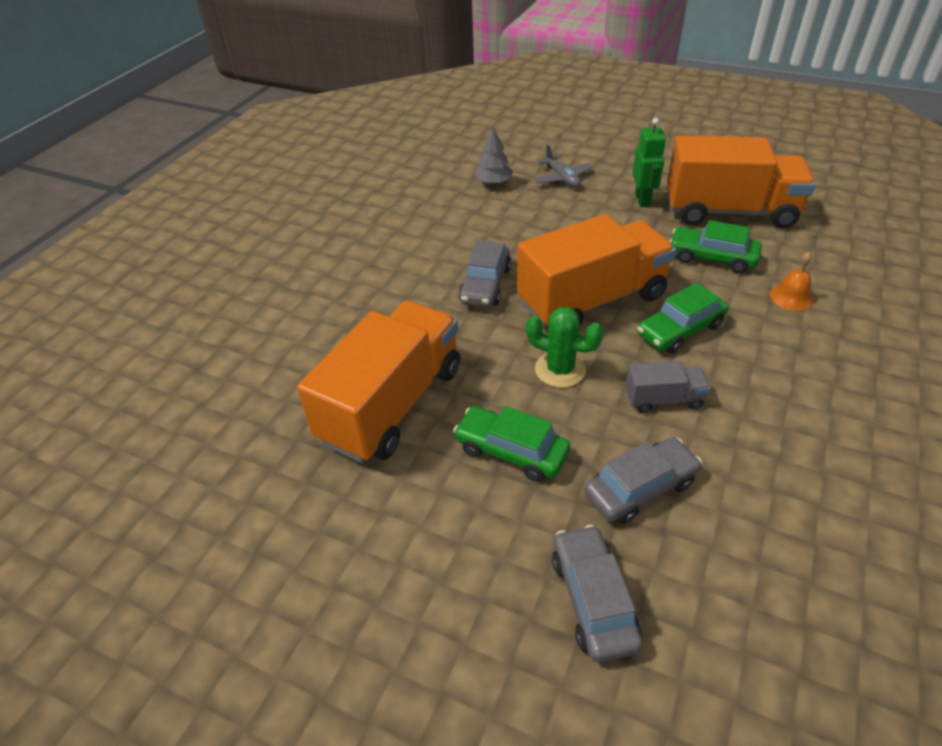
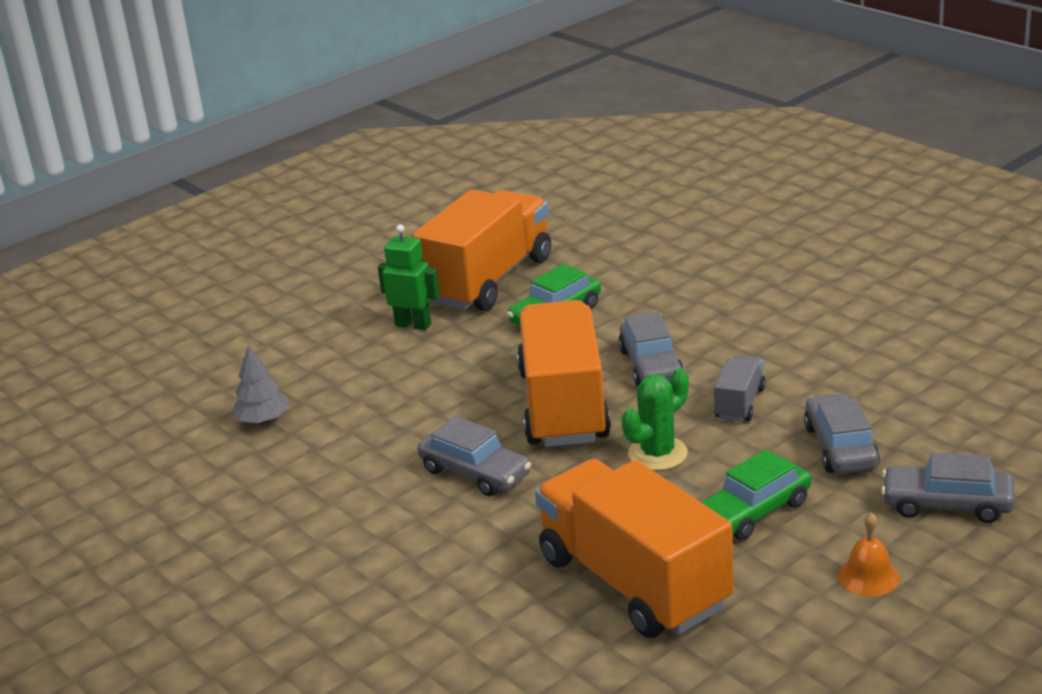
camera: 65 degrees left, 15 degrees down
grey plane [533,145,593,187] -> none
green car [637,283,729,353] -> grey car [618,312,684,387]
orange bell [770,252,814,311] -> orange bell moved to [838,512,900,597]

